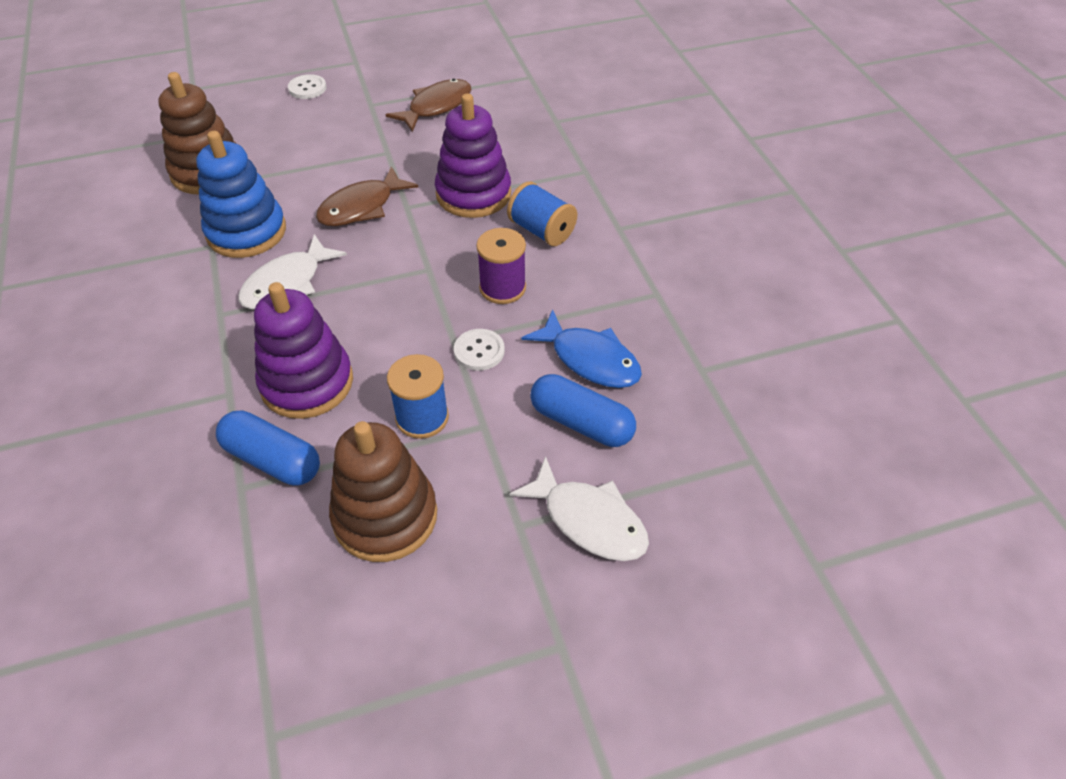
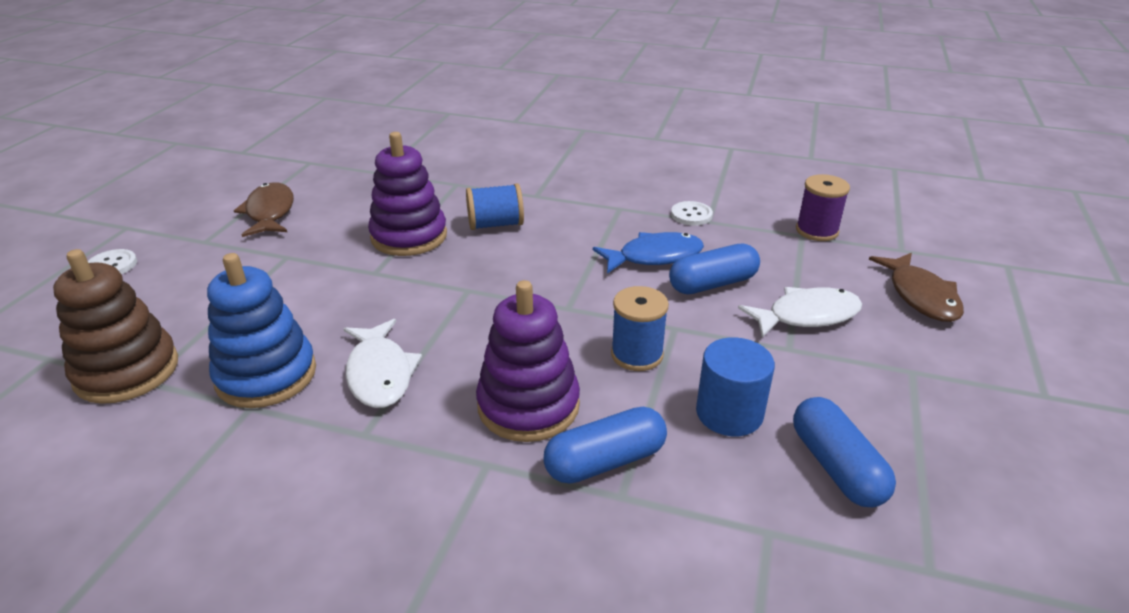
camera: 55 degrees left, 15 degrees down
brown fish [316,166,418,226] -> brown fish moved to [869,253,964,322]
brown stacking toy [329,421,437,562] -> blue cylinder [696,337,775,436]
white button [454,329,505,371] -> white button moved to [671,201,713,226]
purple spool [476,228,526,304] -> purple spool moved to [796,174,850,241]
none -> blue capsule [793,397,896,507]

